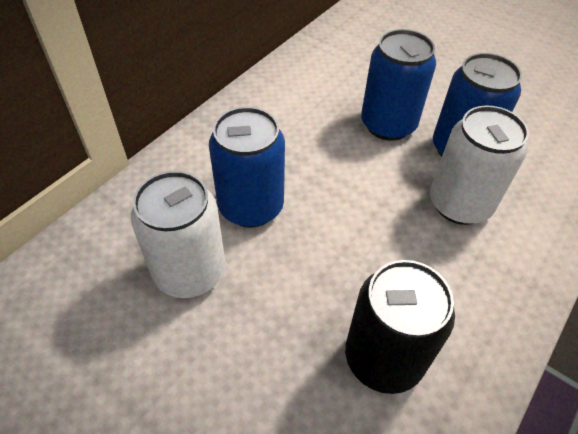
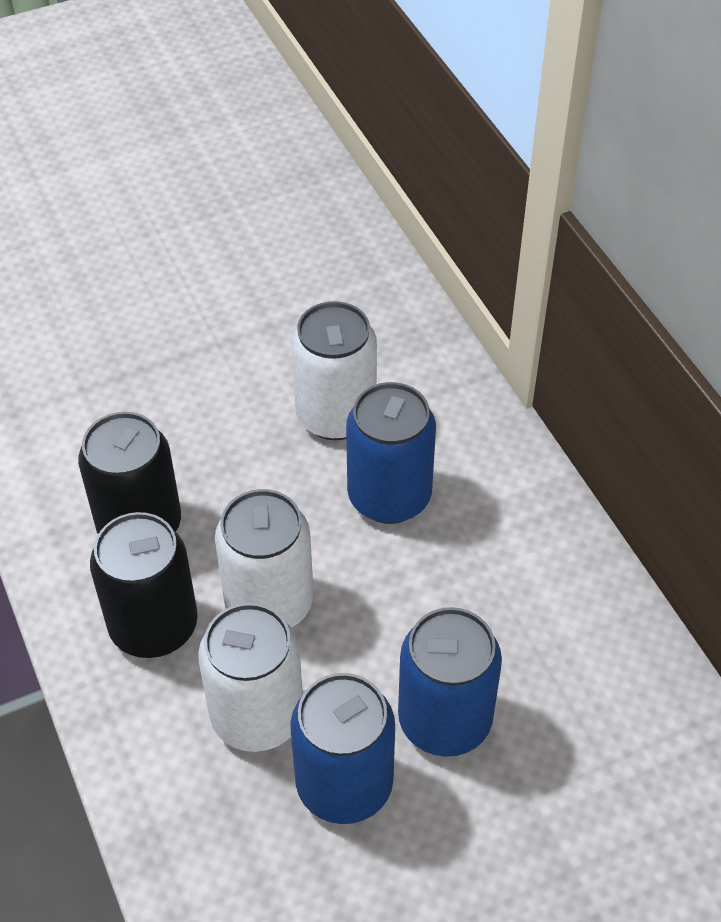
camera: 120 degrees right, 0 degrees up
none -> black can [90,512,198,658]
none -> white can [215,489,314,628]

